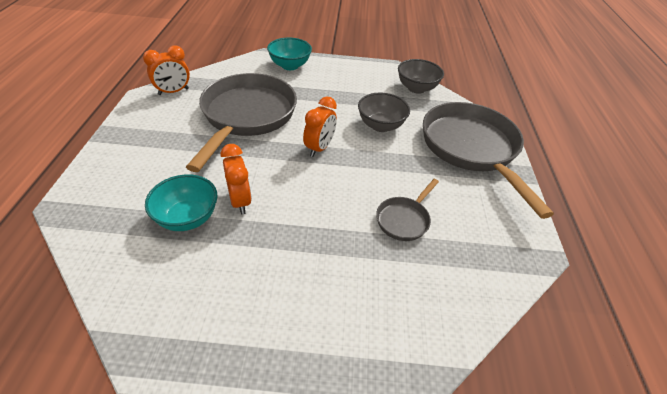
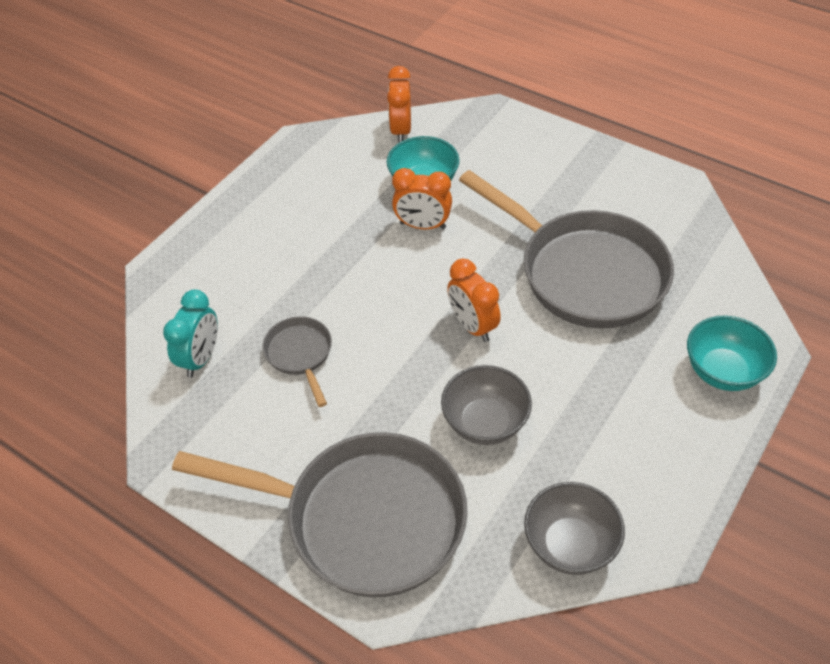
camera: 125 degrees right, 5 degrees up
orange clock [143,46,190,95] -> orange clock moved to [387,66,411,143]
none -> turquoise clock [163,289,218,378]

